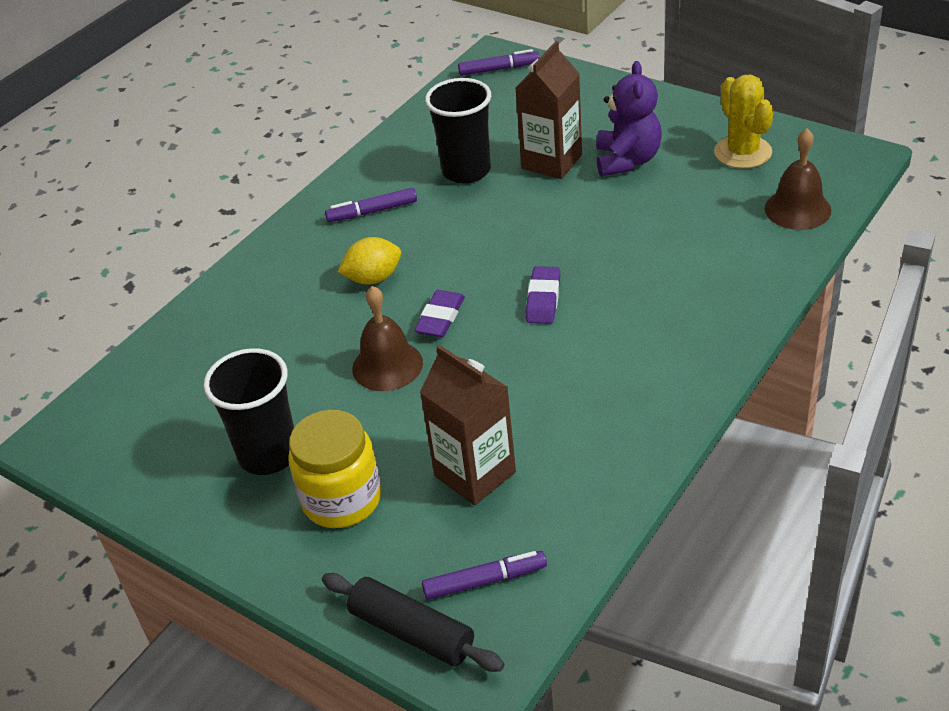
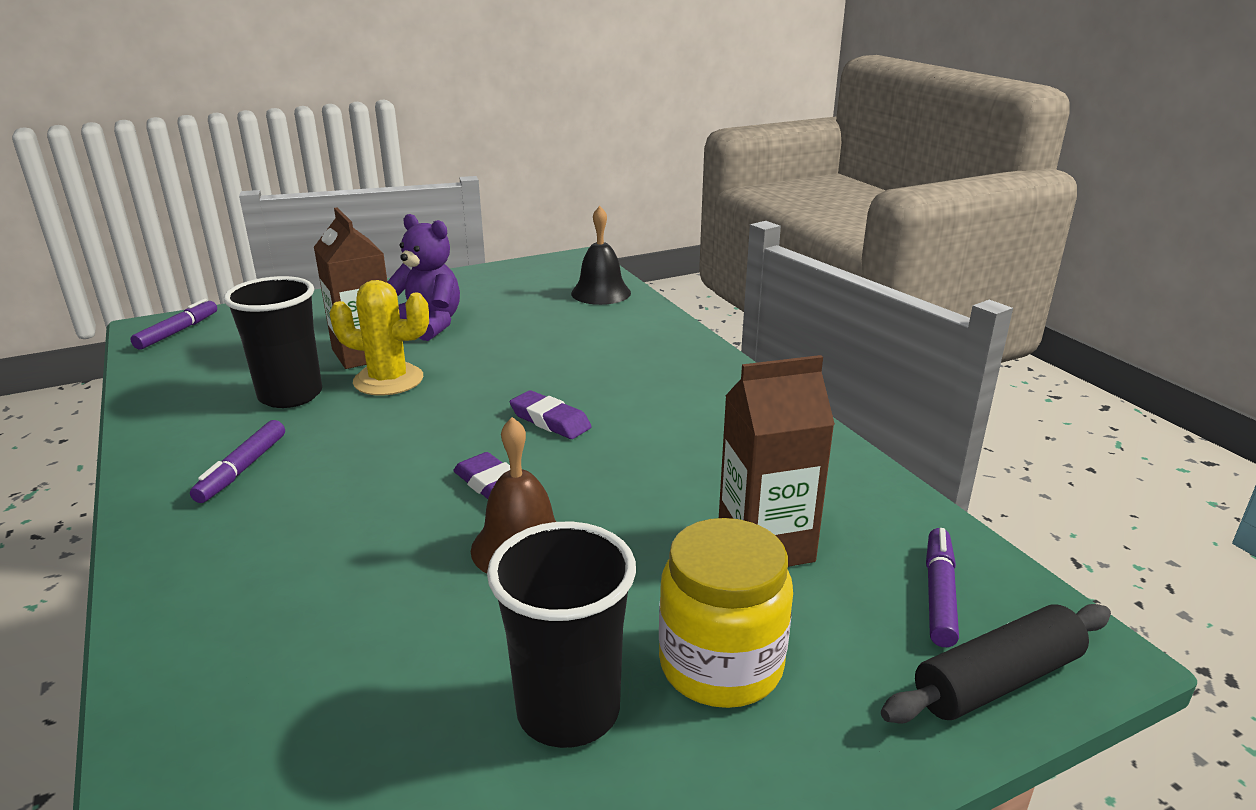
camera: 65 degrees left, 15 degrees down
yellow lemon [338,237,401,284] -> none
yellow cactus [714,75,774,169] -> yellow cactus moved to [329,280,429,396]
brown bell [765,128,831,230] -> black bell [571,206,631,305]

